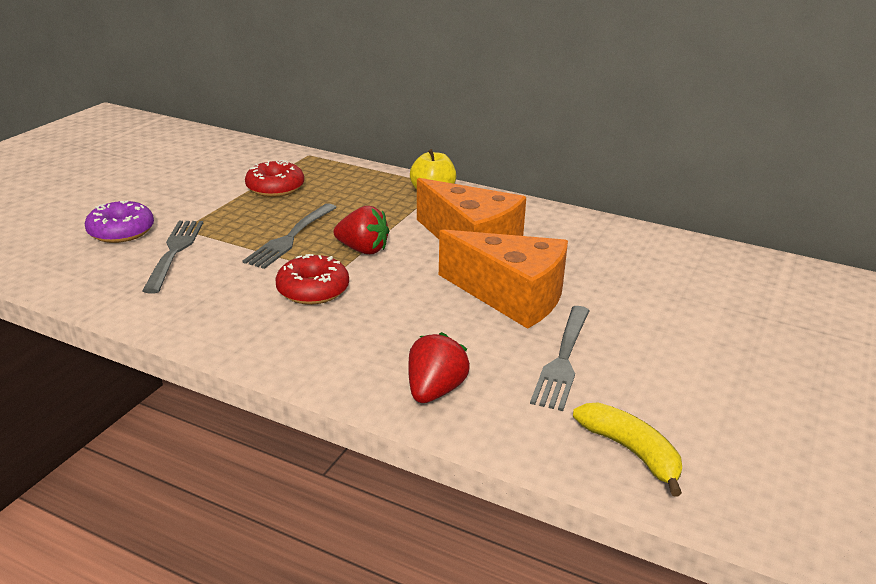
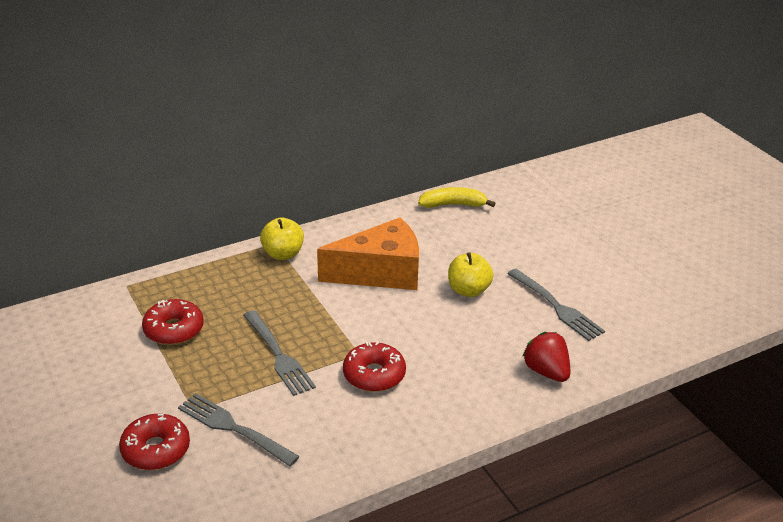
camera: 55 degrees left, 5 degrees up
purple donut [85,201,154,243] -> red donut [119,414,190,470]
red strawberry [333,206,389,254] -> none
orange cheese [439,229,568,329] -> yellow apple [448,252,493,297]
yellow banana [573,403,682,496] -> yellow banana moved to [418,187,496,208]

